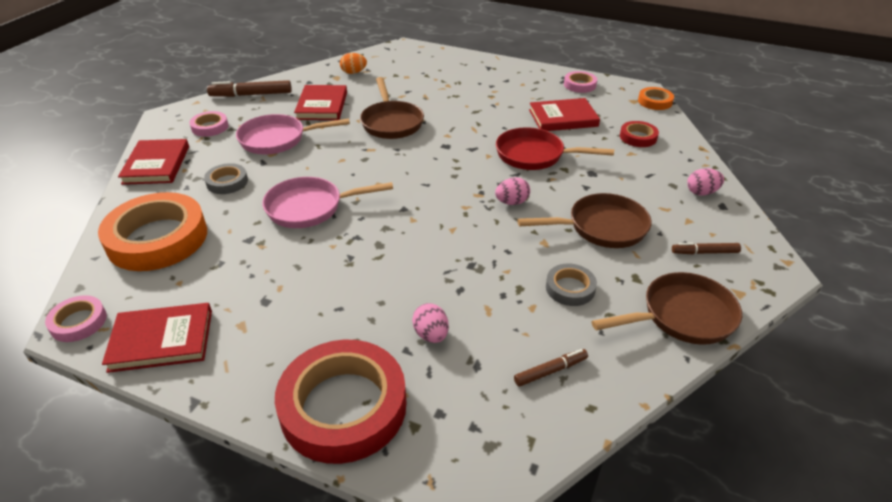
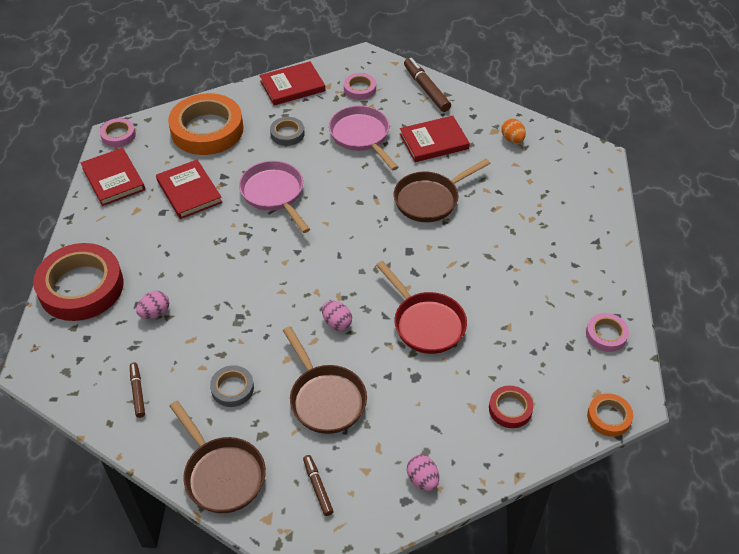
camera: 70 degrees right, 10 degrees up
red pan [496,127,614,170] -> red pan turned 150 degrees clockwise [376,261,467,354]
brown marker [514,349,588,387] -> brown marker turned 150 degrees counterclockwise [130,363,145,418]
red book [529,98,600,131] -> red book moved to [156,159,223,219]

